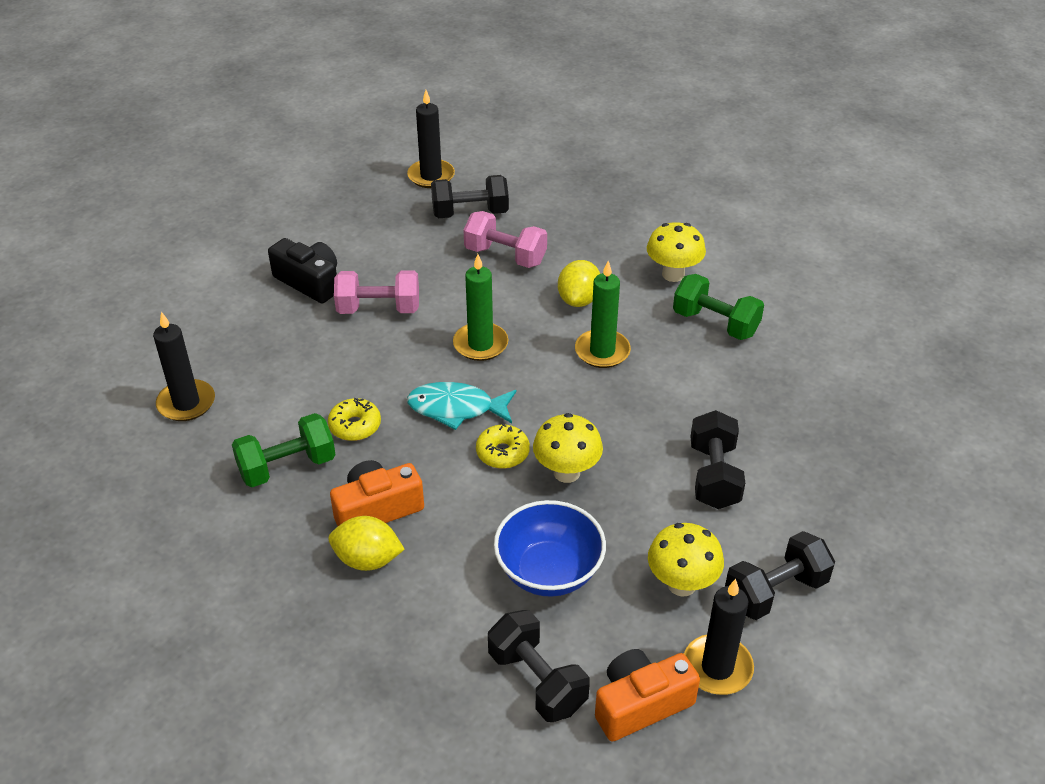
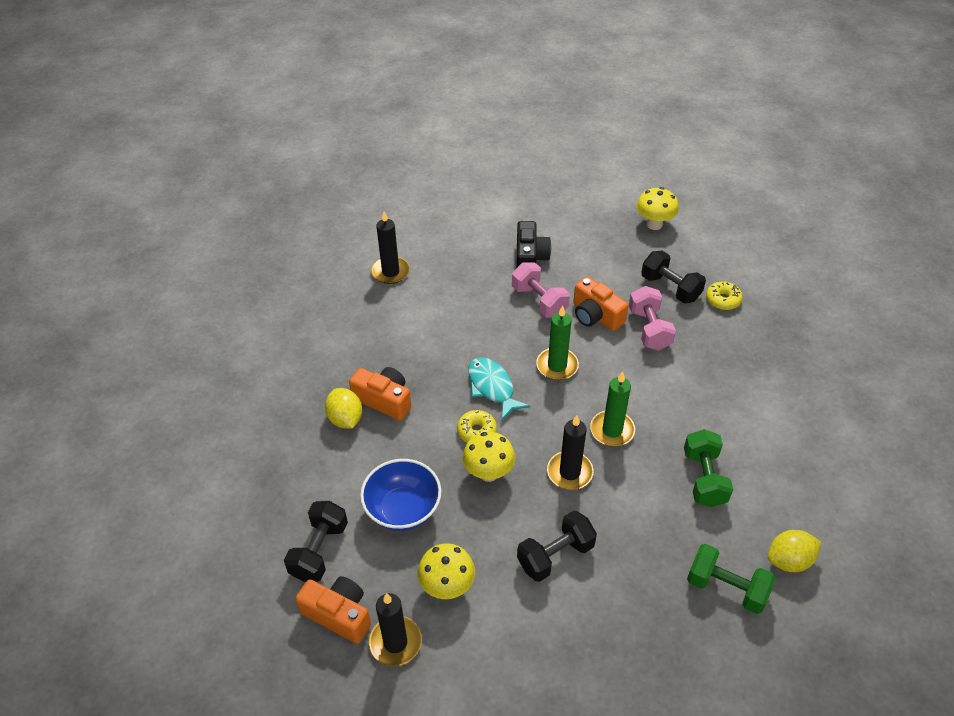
camera: 55 degrees right, 5 degrees up
green dumbbell [232,413,336,487] -> green dumbbell moved to [687,544,775,614]
yellow donut [328,398,381,441] -> yellow donut moved to [706,282,743,310]
black candle [407,90,455,188] -> black candle moved to [547,415,594,490]
yellow lemon [558,260,600,307] -> yellow lemon moved to [768,530,821,572]
yellow mushroom [647,222,706,282] -> yellow mushroom moved to [637,187,679,230]
black dumbbell [725,531,835,620] -> none
none -> orange camera [573,276,628,331]

